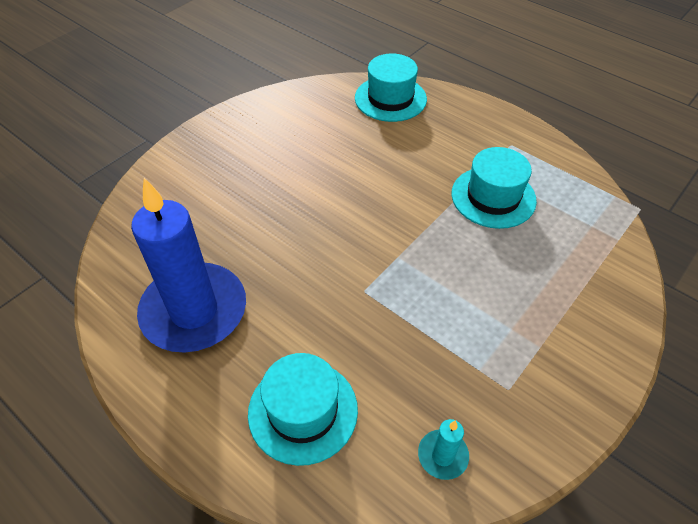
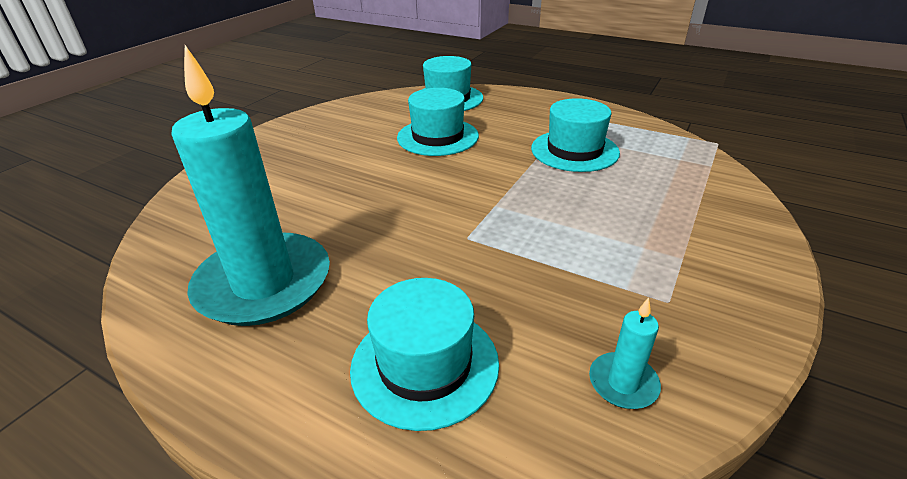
camera: 10 degrees left, 15 degrees down
blue candle [131,178,246,353] -> turquoise candle [171,45,330,326]
none -> turquoise hat [397,88,479,156]

